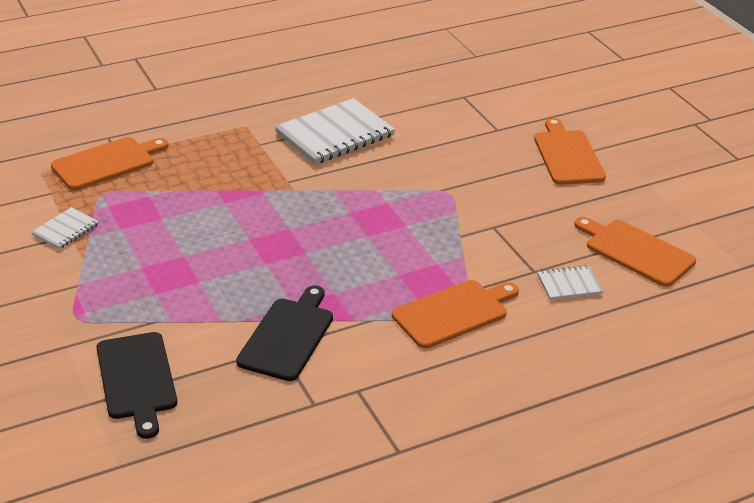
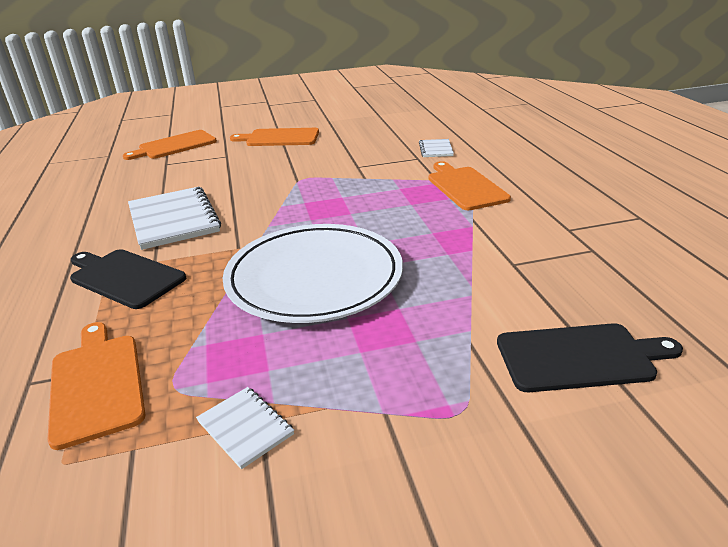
camera: 75 degrees left, 5 degrees down
black cutting board [236,285,333,381] -> black cutting board moved to [70,249,186,309]
orange cutting board [575,217,696,287] -> orange cutting board moved to [123,130,217,160]
none -> white plate [223,224,403,323]

